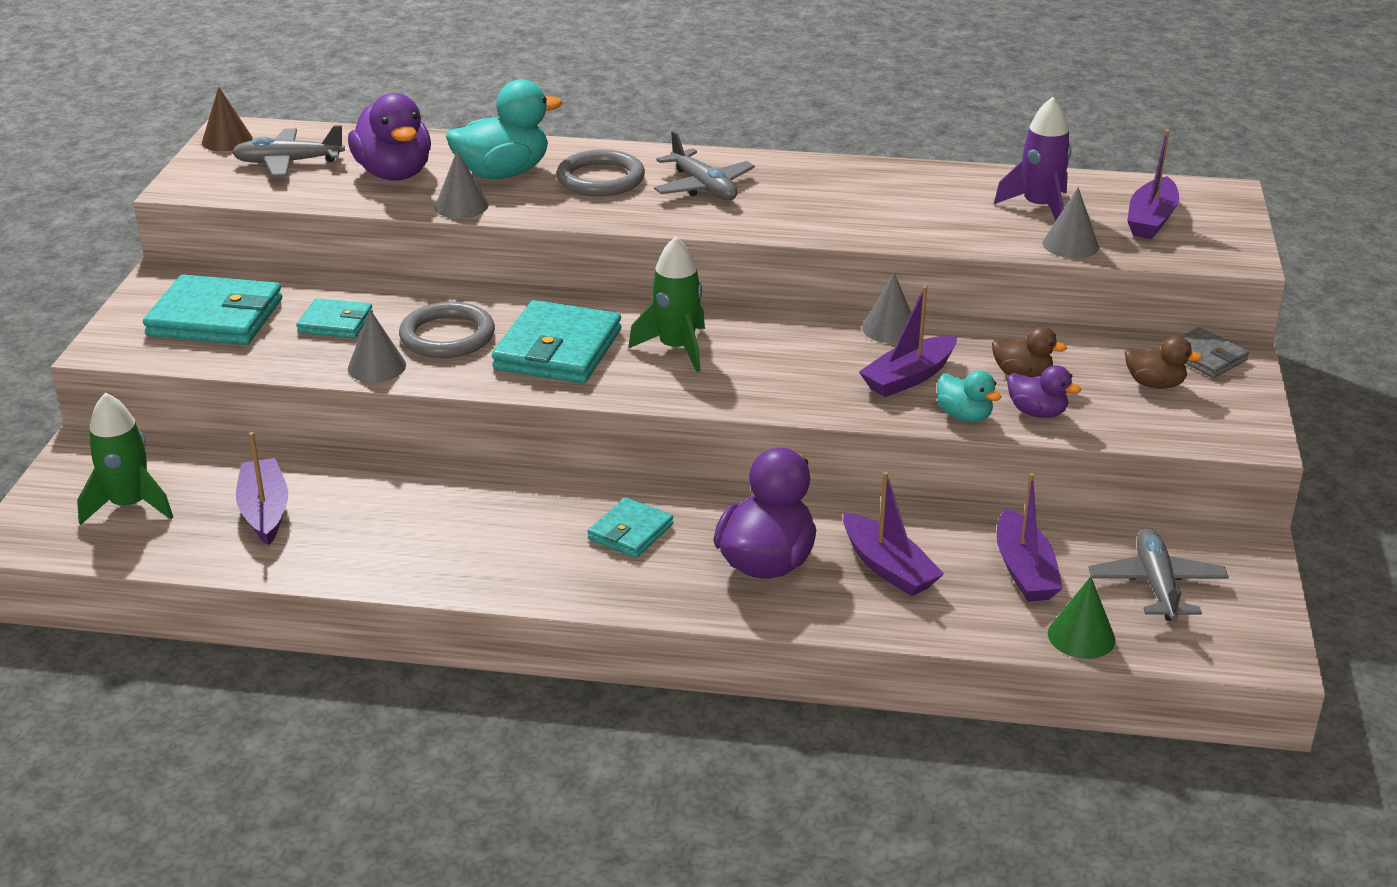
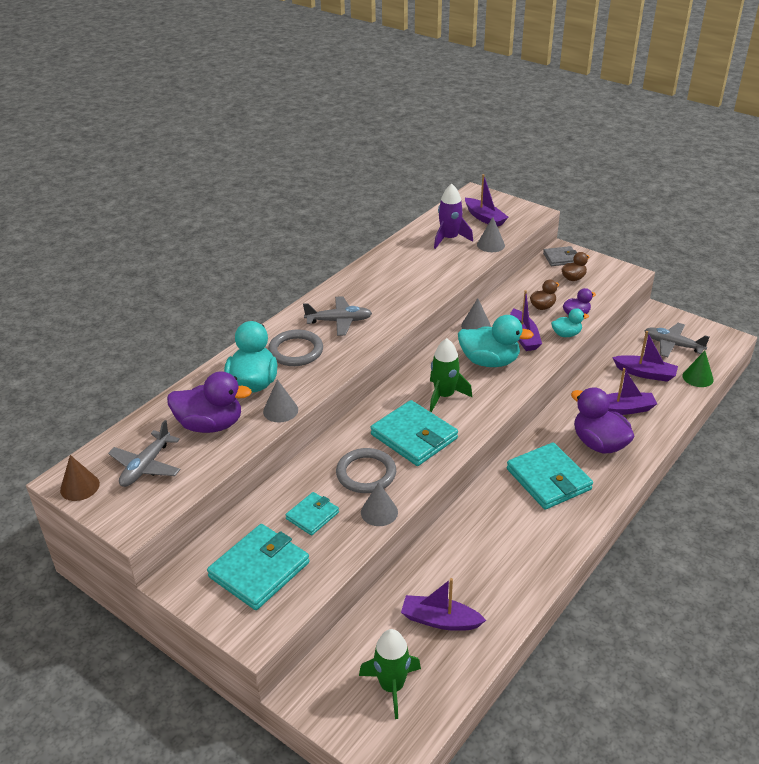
camera: 60 degrees left, 5 degrees up
turquoise wallet [587,497,673,558] -> turquoise wallet [507,442,593,510], size x1.78
none -> turquoise duck [458,315,534,367]

